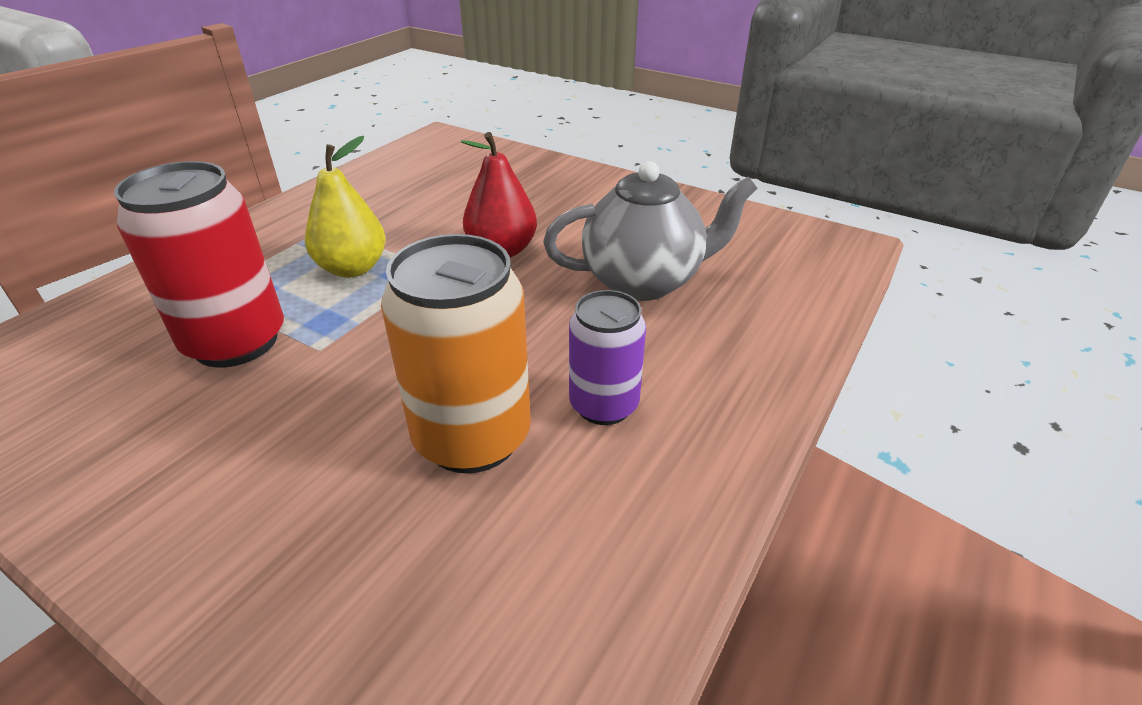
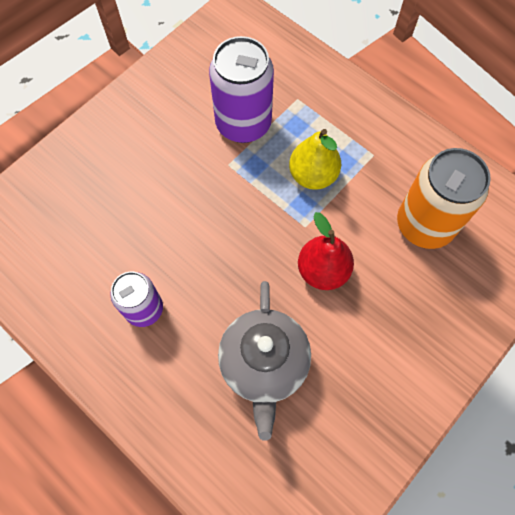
camera: 100 degrees right, 30 degrees up
red can [114,161,284,368] -> purple can [209,36,274,143]
orange can [381,234,531,474] -> orange can moved to [397,148,491,249]

